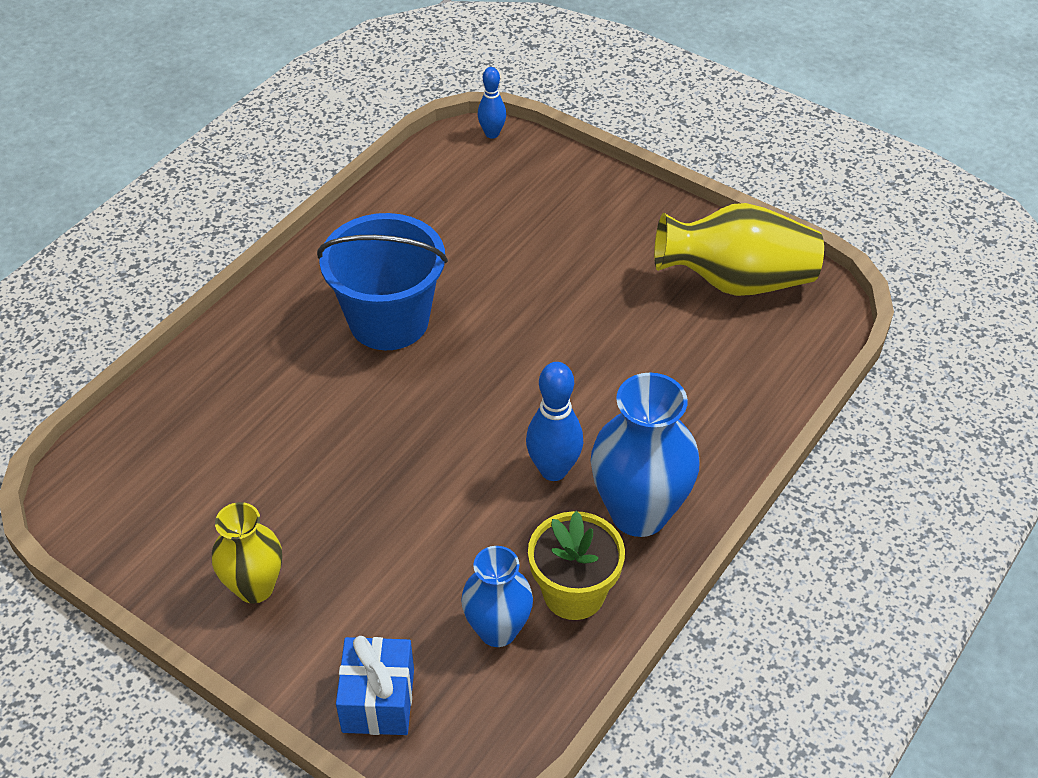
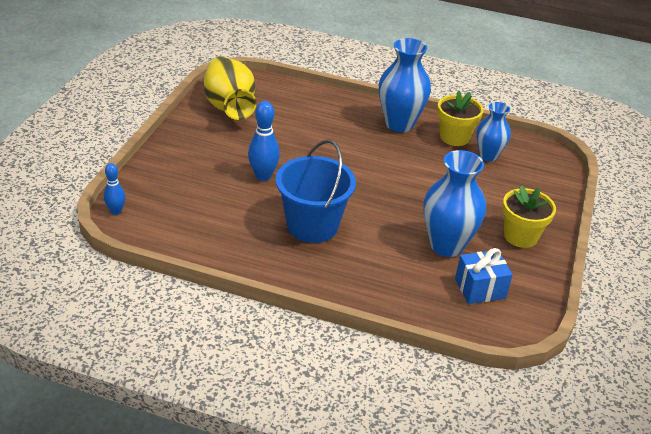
camera: 110 degrees left, 10 degrees down
yellow vase [212,502,282,603] -> yellow flower pot [502,185,556,248]
blue gift [336,636,414,735] -> blue gift moved to [455,248,513,304]
blue bowling pin [526,362,583,481] -> blue bowling pin moved to [248,101,280,181]
none -> blue vase [423,150,486,257]

